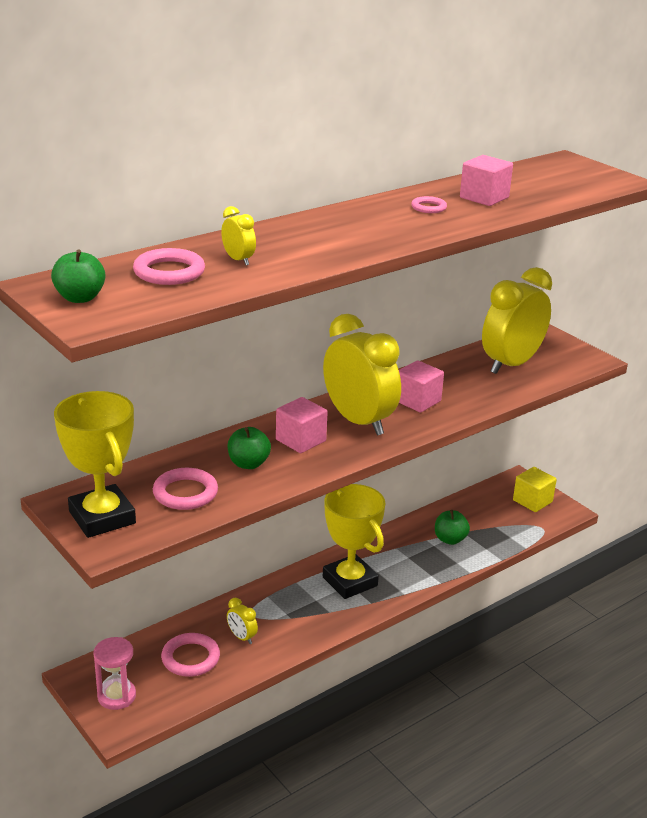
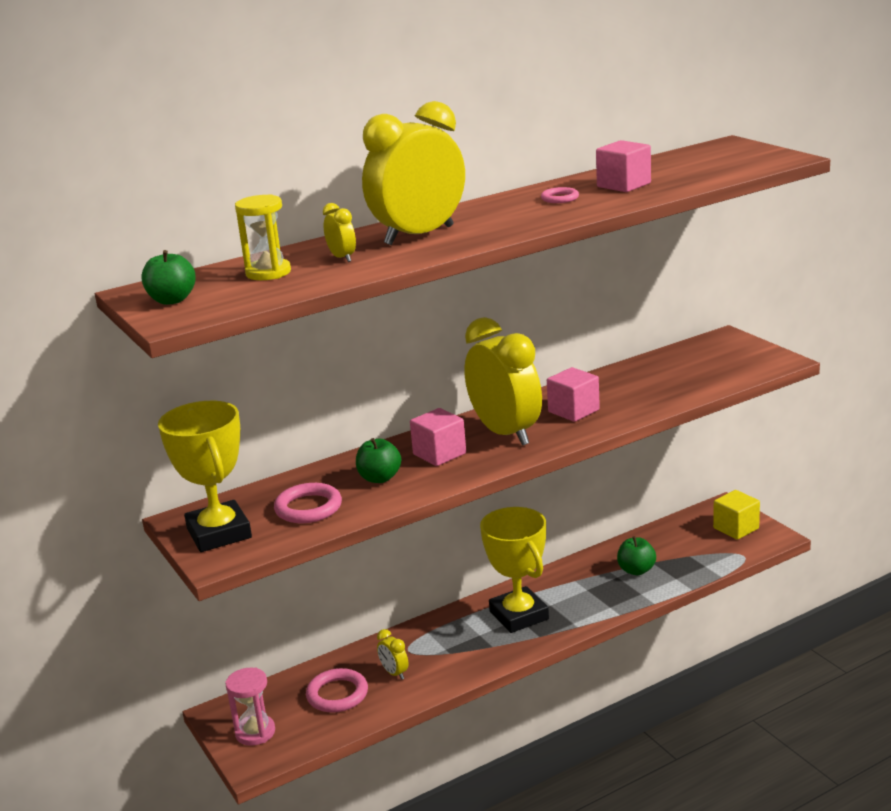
camera: 10 degrees right, 5 degrees down
pink ring [133,248,205,285] -> yellow hourglass [235,194,291,280]
yellow clock [482,267,552,374] -> yellow clock moved to [362,101,465,245]

